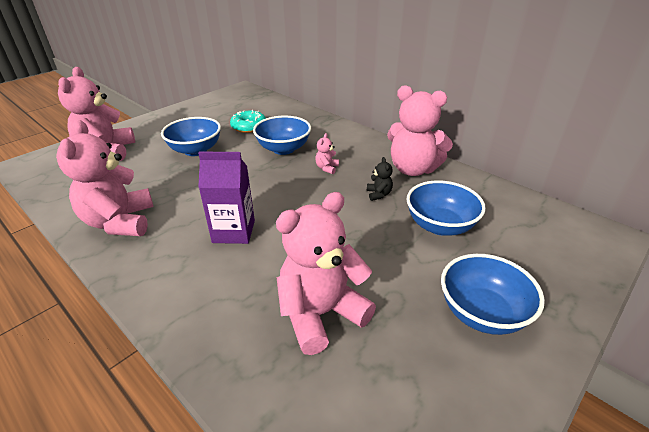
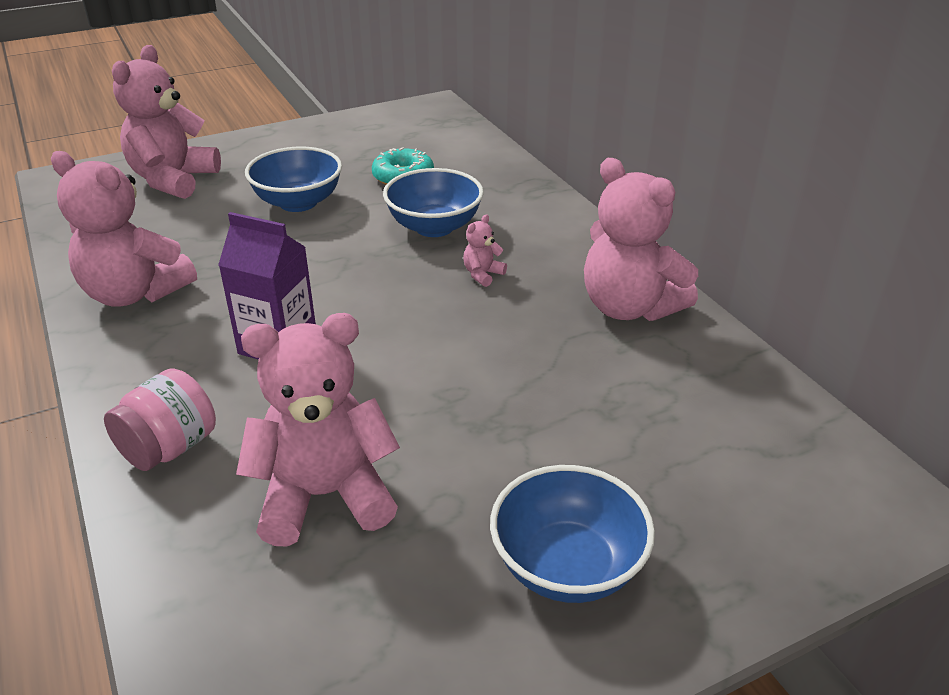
camera: 20 degrees right, 0 degrees up
pink teddy bear [56,120,154,236] -> pink teddy bear turned 75 degrees counterclockwise [51,151,197,307]
black teddy bear [367,157,393,201] -> none
blue bowl [406,180,486,236] -> none
none -> pink jar [104,369,216,471]

